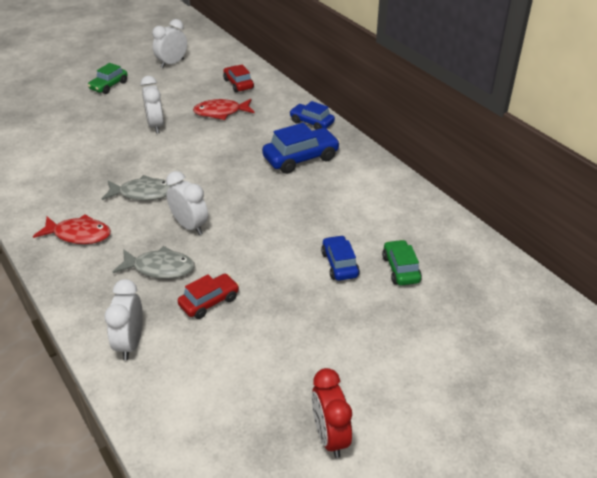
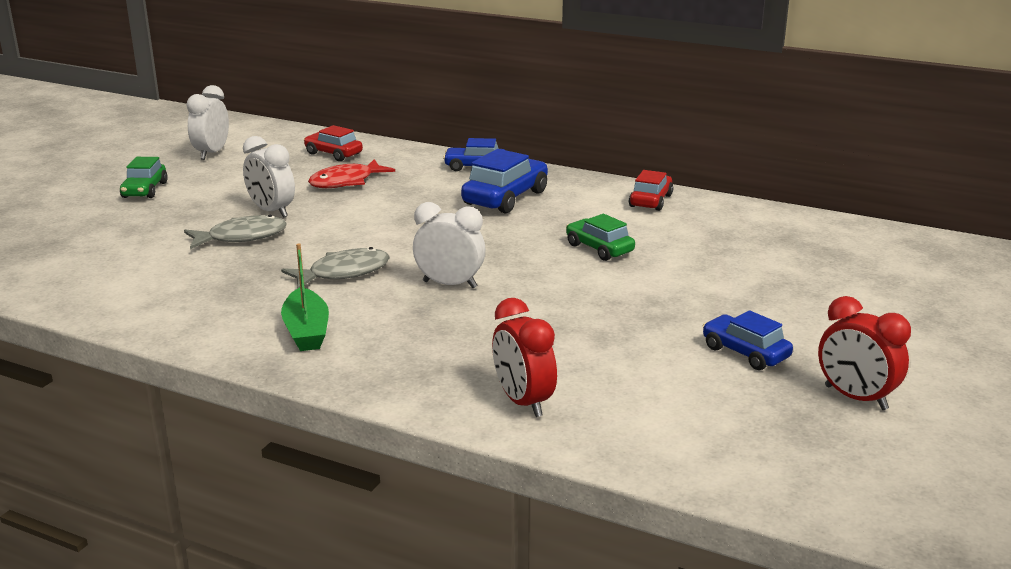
camera: 30 degrees left, 15 degrees down
red fish [33,214,111,244] -> green boat [281,243,329,351]
white clock [104,279,143,360] -> red clock [492,298,557,417]
grey fish [113,246,195,279] -> grey fish moved to [184,215,287,249]
red car [178,274,239,319] -> red car moved to [629,170,673,211]
blue car [321,235,360,281] -> blue car moved to [703,310,793,370]
green car [382,240,422,285] -> green car moved to [566,214,635,261]

